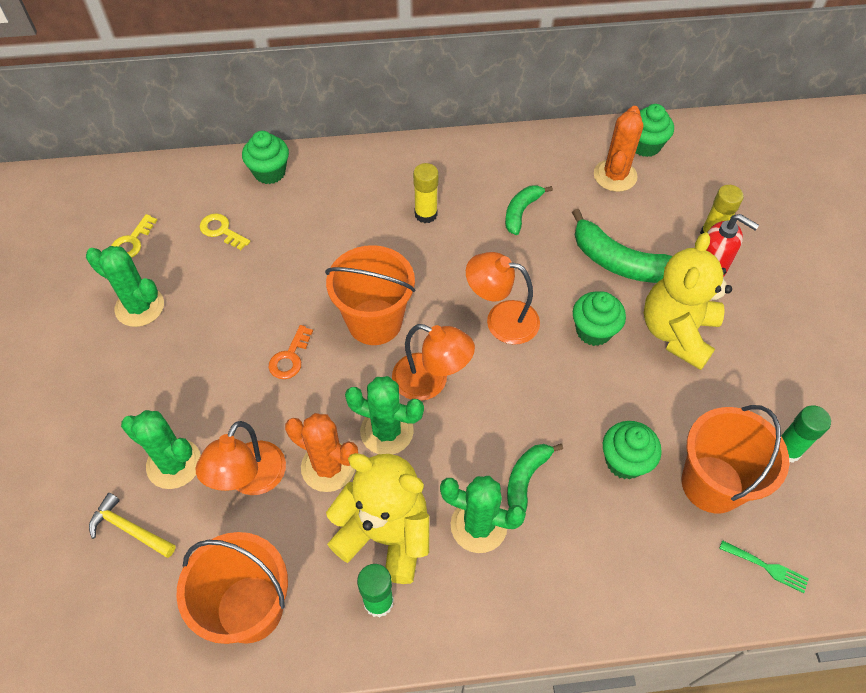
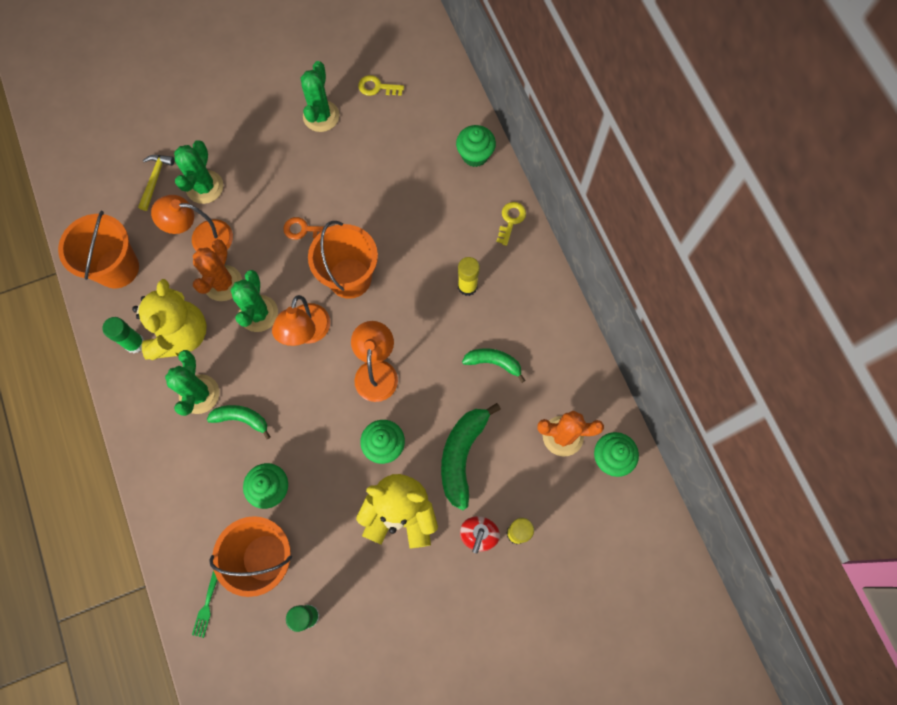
camera: 75 degrees right, 15 degrees up
yellow key [200,213,250,250] -> yellow key moved to [496,202,526,246]

